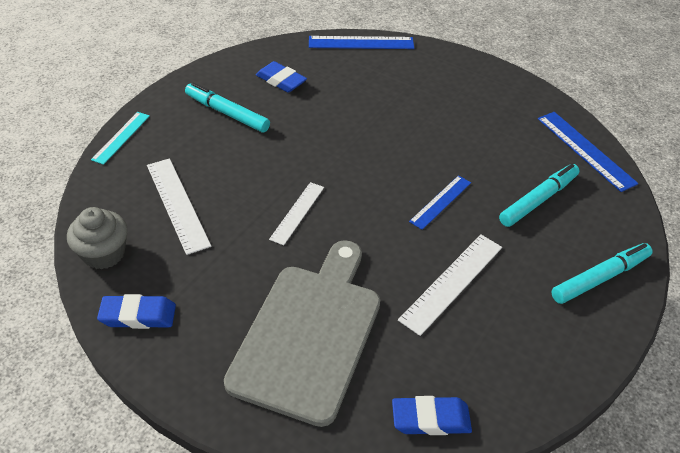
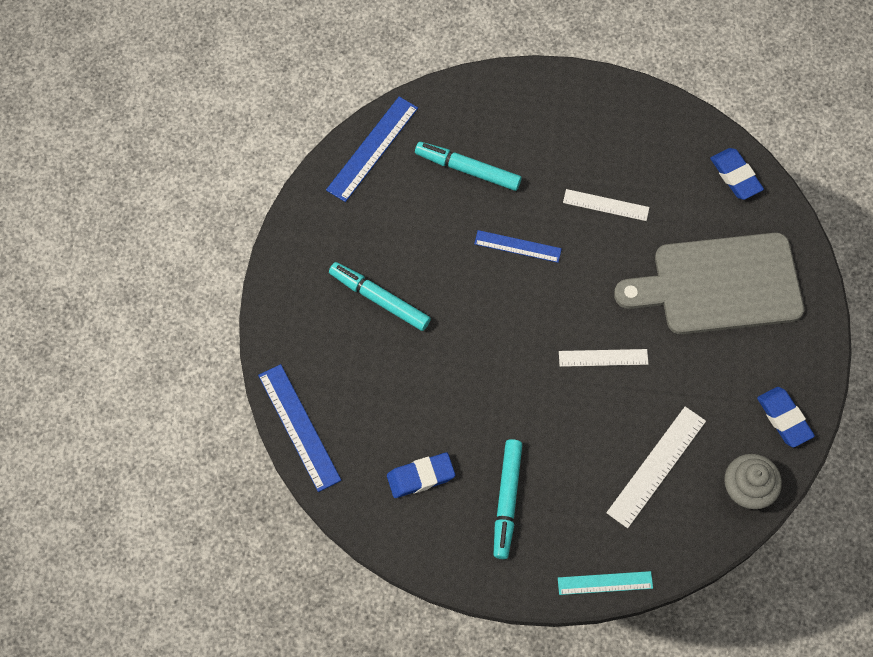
camera: 115 degrees left, 20 degrees up
blue eraser [256,61,307,92] -> blue eraser turned 60 degrees clockwise [387,452,455,498]
white ruler [398,234,502,336] -> white ruler [563,189,649,221], size x0.65
turquoise marker [551,243,653,304] -> turquoise marker moved to [329,262,431,331]

